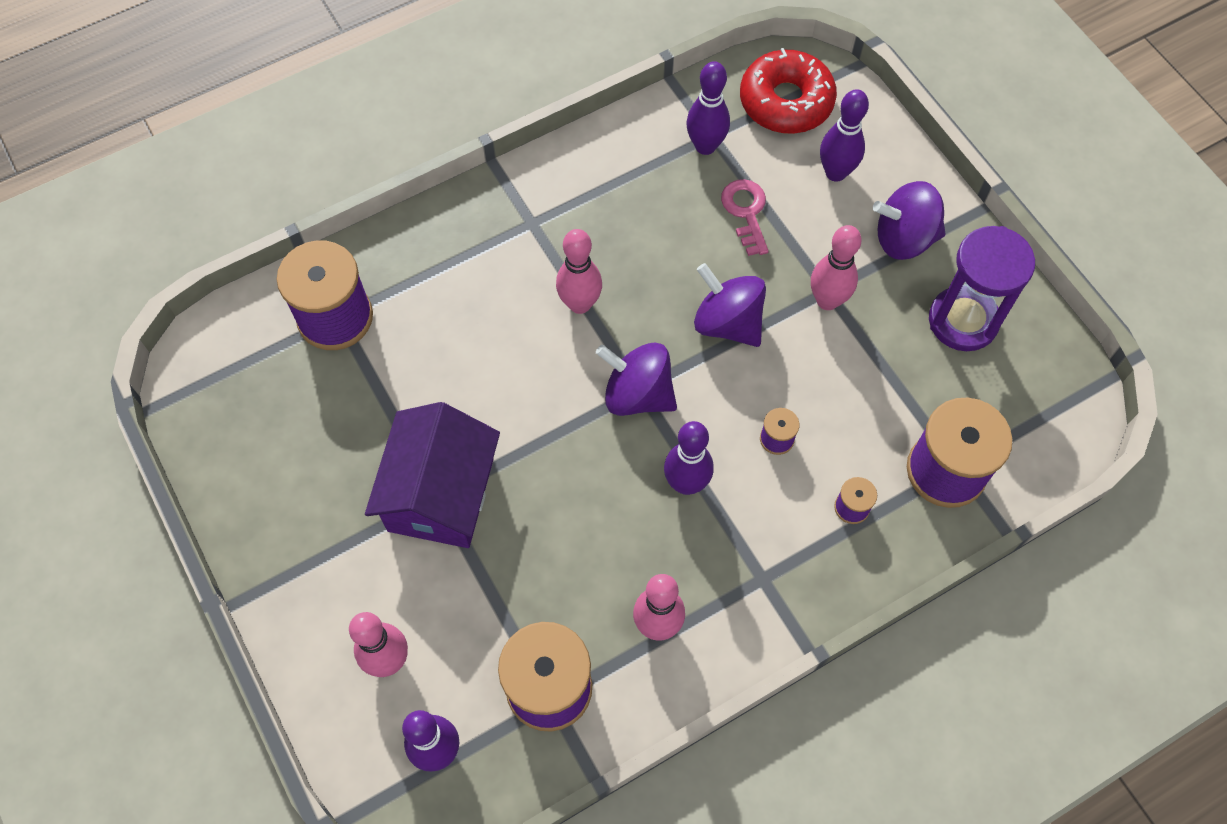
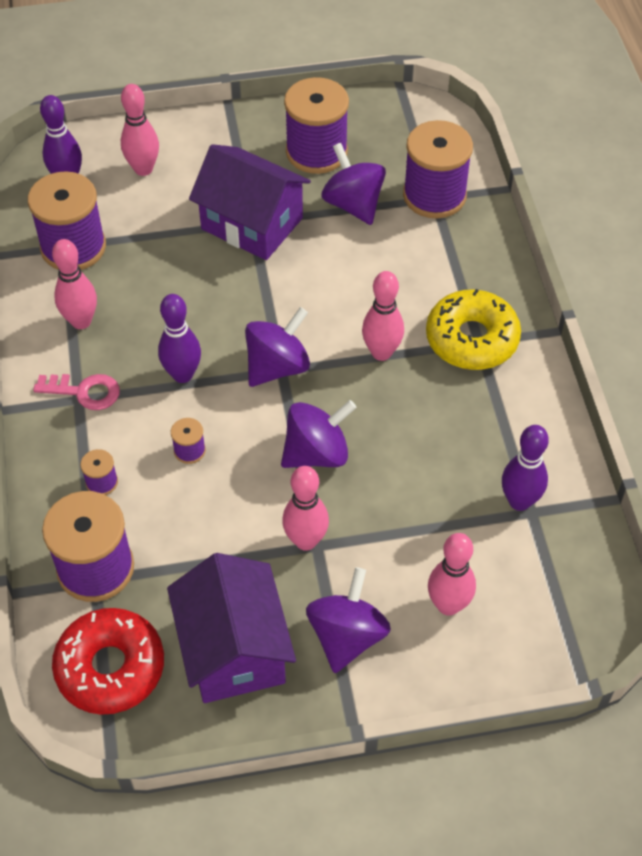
camera: 110 degrees right, 10 degrees down
pink key [721,179,769,256] -> pink key moved to [33,374,120,410]
red donut [740,48,837,134] -> red donut moved to [52,608,164,715]
purple bowling pin [820,89,869,182] -> pink bowling pin [428,533,476,616]
purple hourglass [929,226,1035,351] -> purple house [167,553,296,703]
none -> purple spool [284,77,349,174]
none -> purple spinning top [322,143,386,225]
none -> yellow donut [426,289,521,370]

